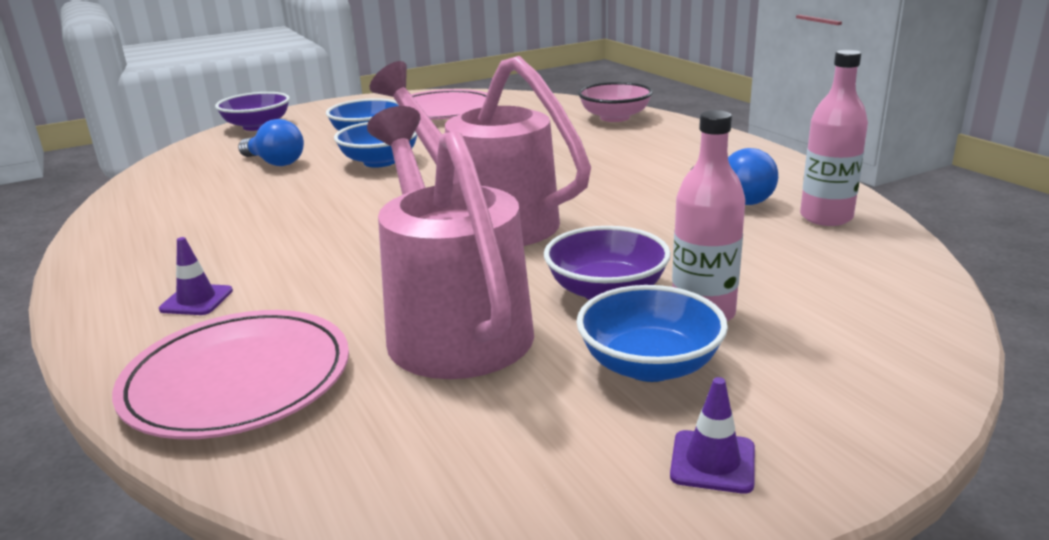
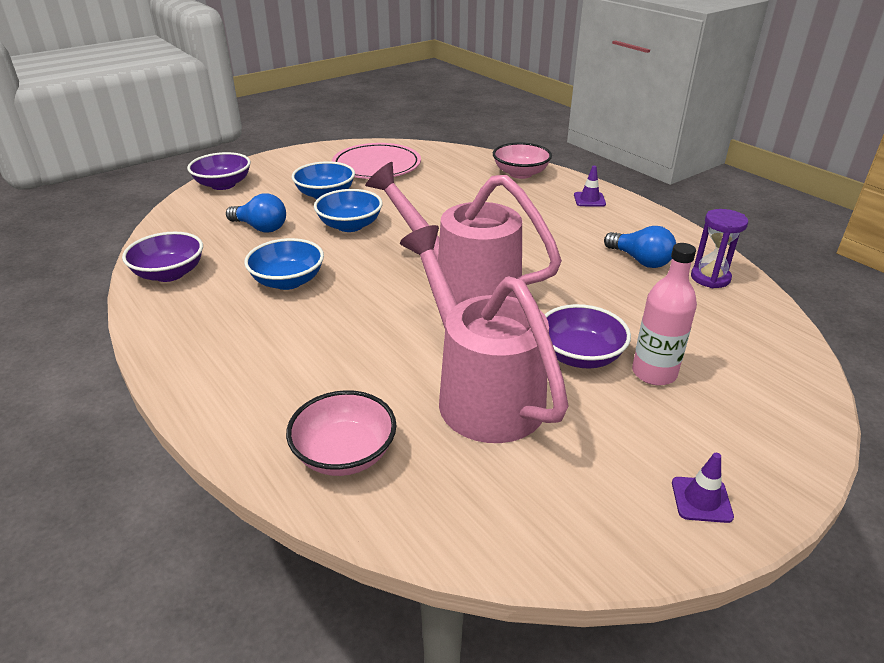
camera: 10 degrees left, 10 degrees up
pink plate [112,310,349,439] -> pink bowl [286,390,396,476]
purple traffic cone [159,237,233,315] -> purple traffic cone moved to [574,166,606,207]
blue bowl [577,285,728,382] -> blue bowl moved to [244,238,324,290]
pink bottle [800,50,868,226] -> purple hourglass [691,209,748,288]
none -> purple bowl [122,232,203,282]

